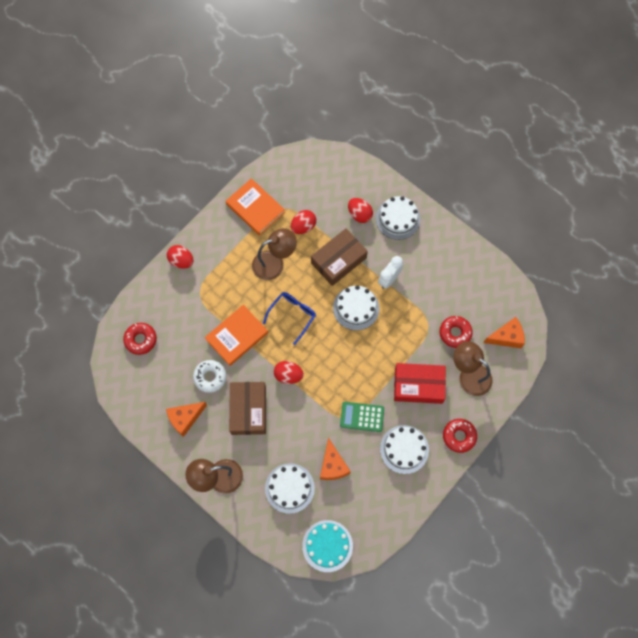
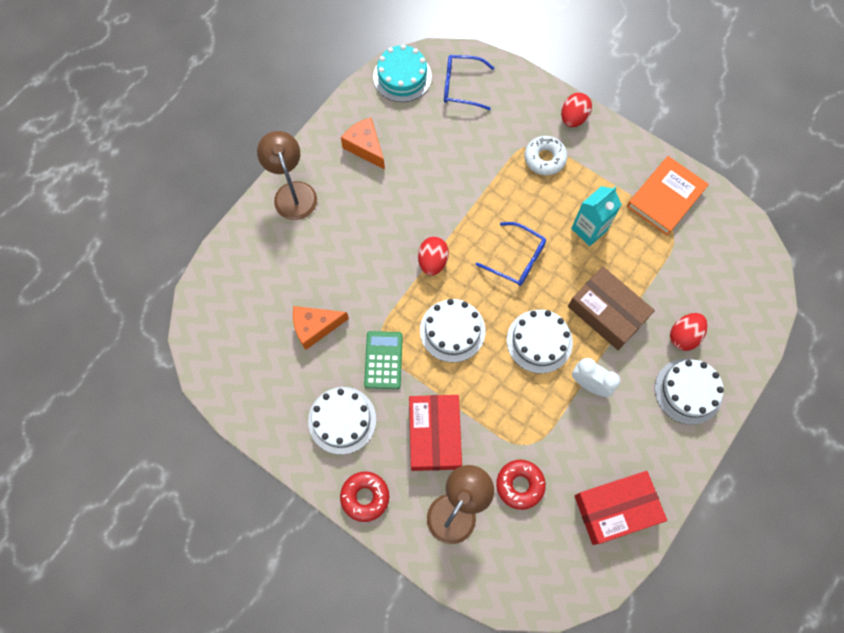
camera: 85 degrees right, 0 degrees up
red donut [123,323,157,355] -> blue glasses [444,55,494,110]
white donut [193,360,226,393] -> white donut moved to [524,136,567,175]
orange book [205,305,268,366] -> none
brown box [229,382,266,435] -> none
brown lamp [252,228,297,280] -> turquoise carton [571,186,622,246]
white cake [265,463,315,514] -> white cake moved to [420,299,485,362]
red egg [291,210,316,234] -> none
turquoise cake [302,520,353,572] -> turquoise cake moved to [373,44,432,102]
orange cheese [483,317,525,348] -> none
none -> red box [575,471,667,545]

